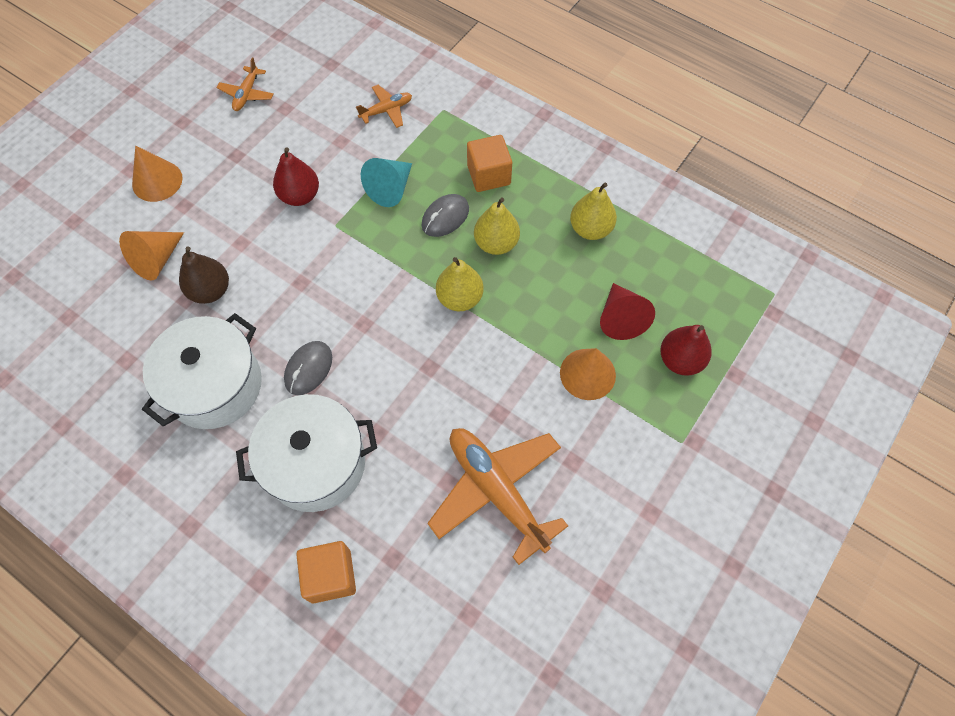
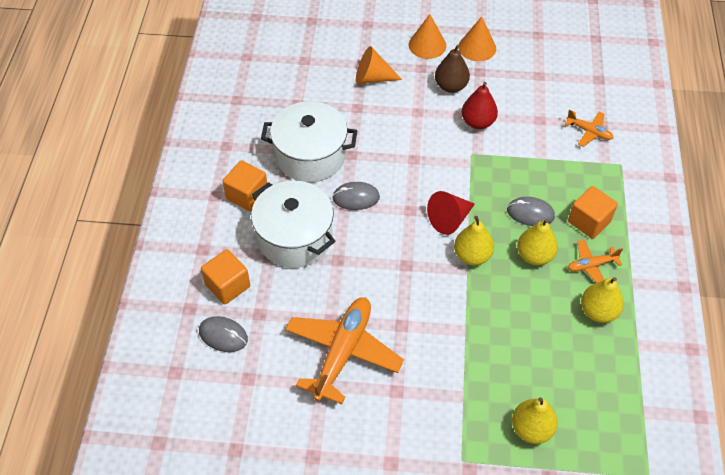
camera: 60 degrees right, 10 degrees down
brown pear [179,247,229,304] -> brown pear moved to [435,45,470,93]
orange plane [216,57,274,111] -> orange plane moved to [568,240,623,283]
turquoise cone [361,158,412,207] -> none
orange cone [560,348,616,400] -> orange cone moved to [458,16,496,61]
red cone [600,283,655,340] -> red cone moved to [427,191,475,235]
red pear [660,325,712,376] -> yellow pear [512,397,558,444]
none -> grey mouse [199,316,248,352]
none -> orange cube [223,160,267,211]

